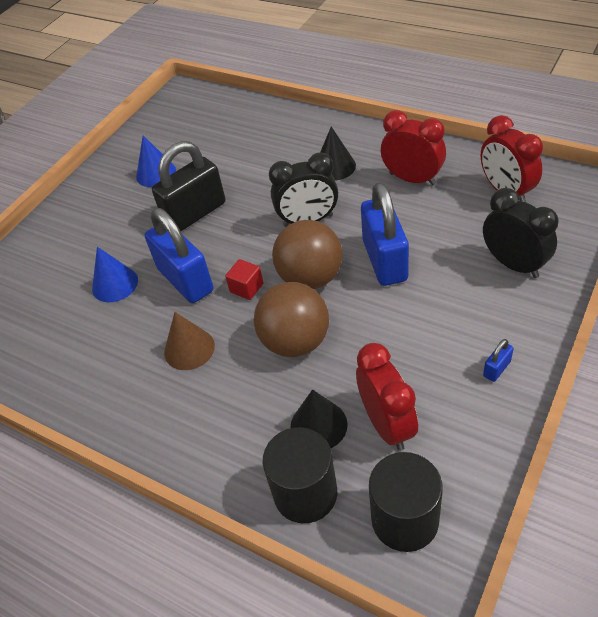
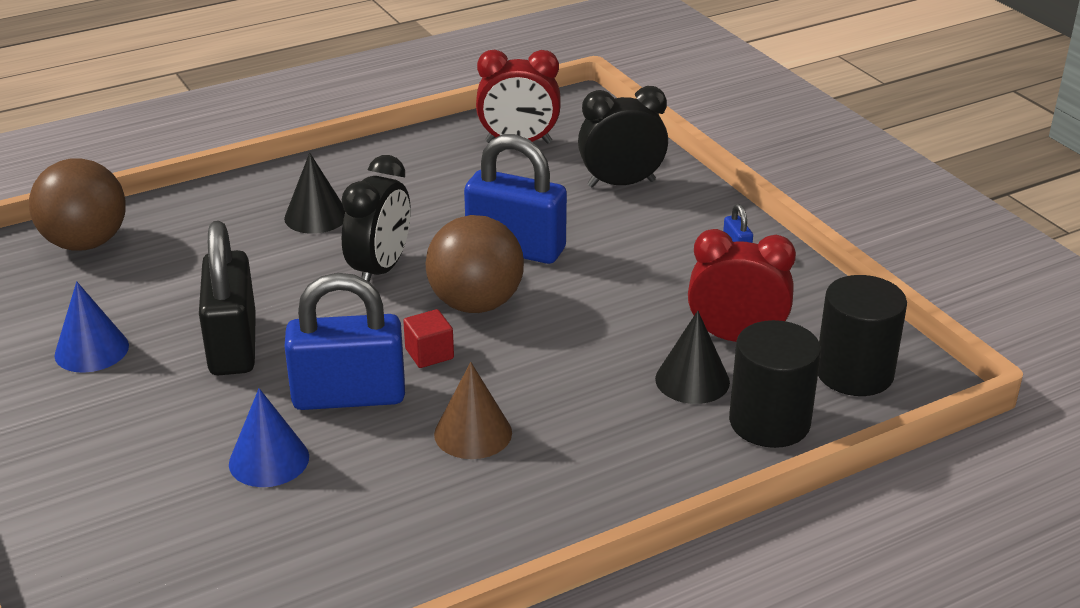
camera: 65 degrees left, 15 degrees down
brown ball [254,282,329,357] -> brown ball moved to [29,159,126,250]
red clock [381,110,446,186] -> none

